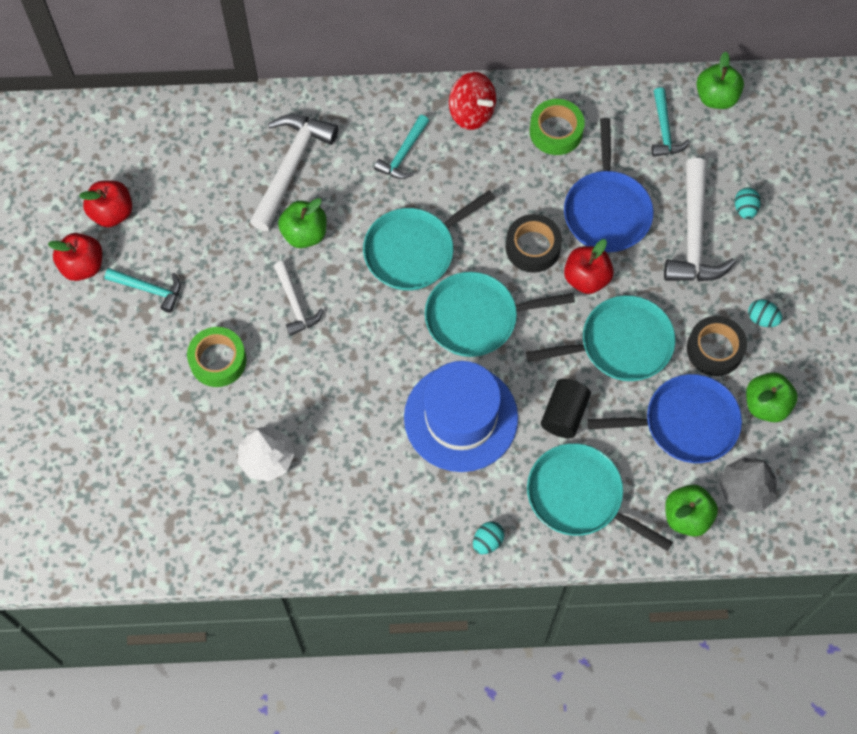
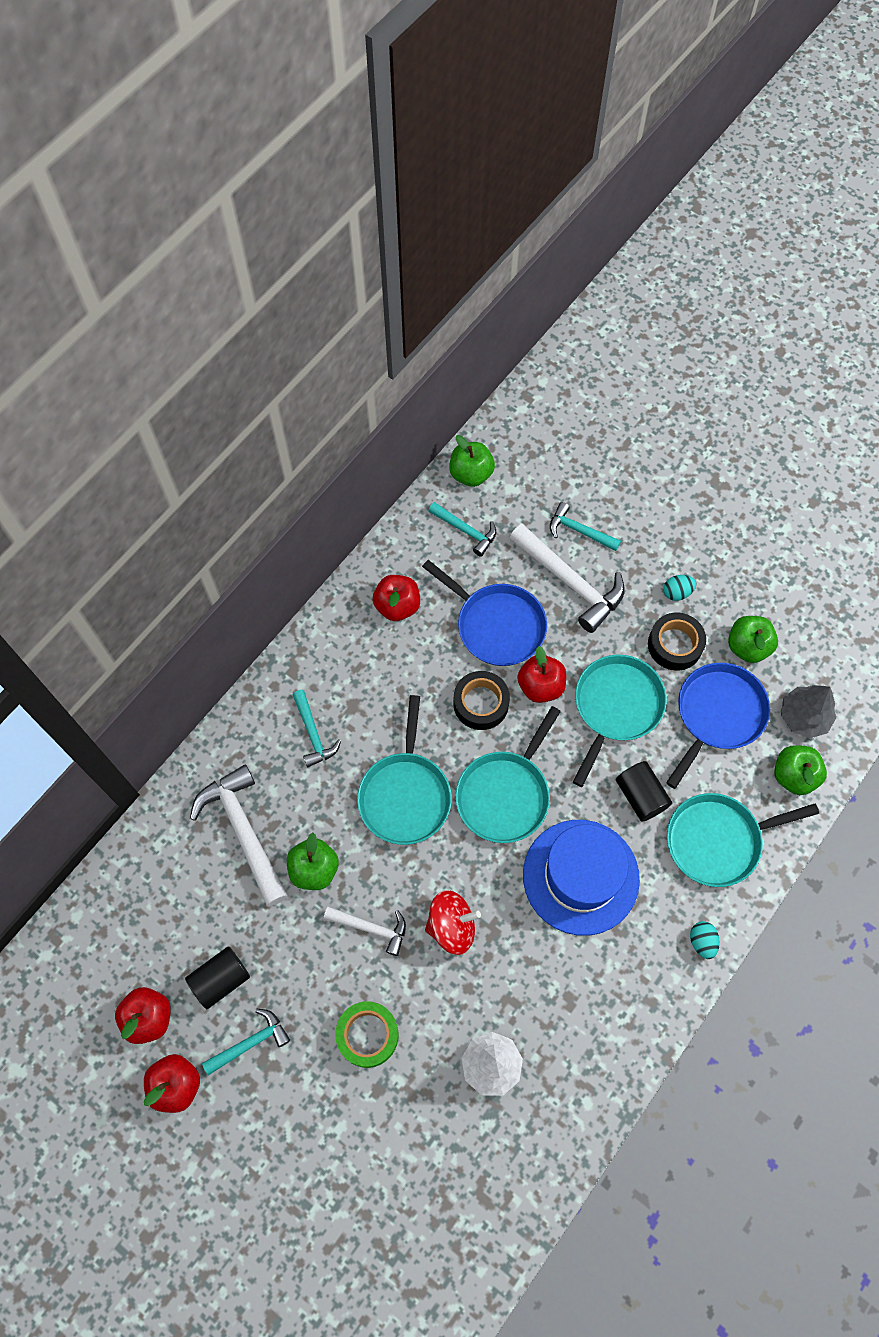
camera: 50 degrees left, 0 degrees up
red spinning top [449,72,496,130] -> red spinning top moved to [425,890,481,955]
green tape [530,99,585,155] -> red apple [373,575,420,621]
turquoise egg [735,187,761,219] -> turquoise hammer [550,502,621,551]
none -> black cylinder [185,946,250,1009]

